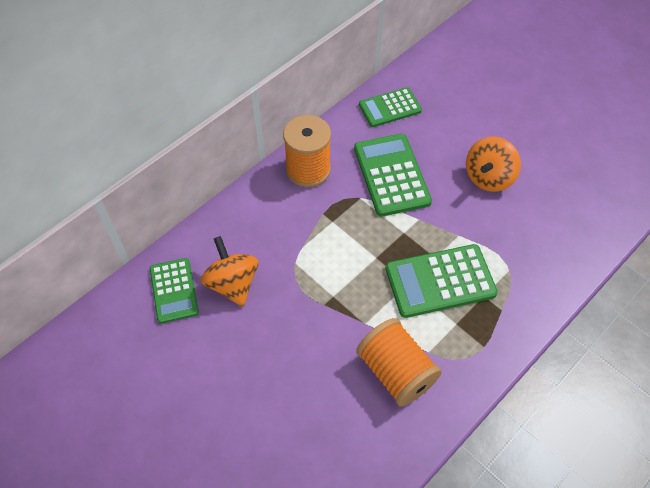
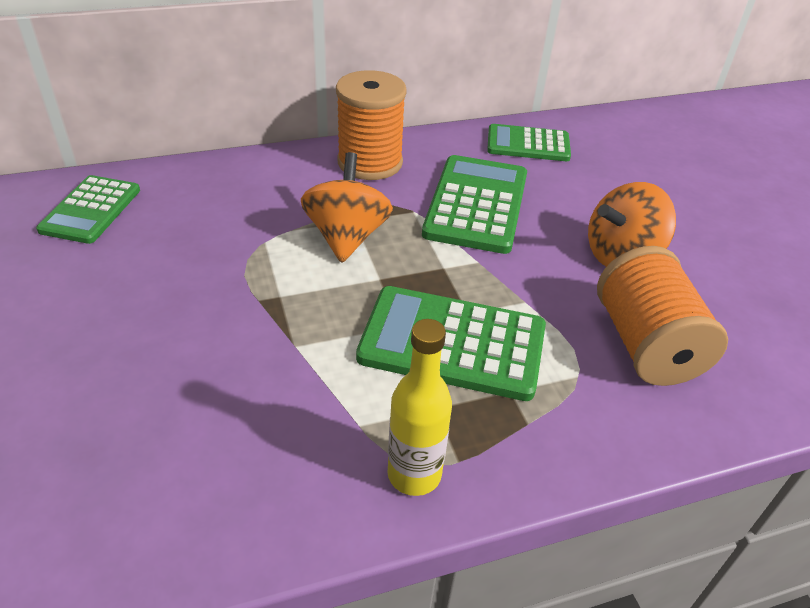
camera: 25 degrees right, 15 degrees down
orange spinning top [201,236,259,307] -> orange spinning top moved to [301,152,393,263]
orange spool [356,318,442,407] -> orange spool moved to [597,246,728,386]
none -> yellow bottle [388,319,452,496]

